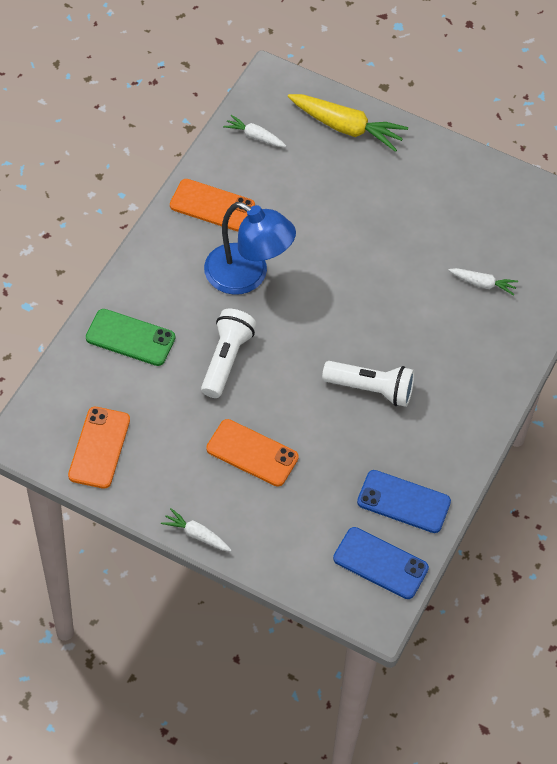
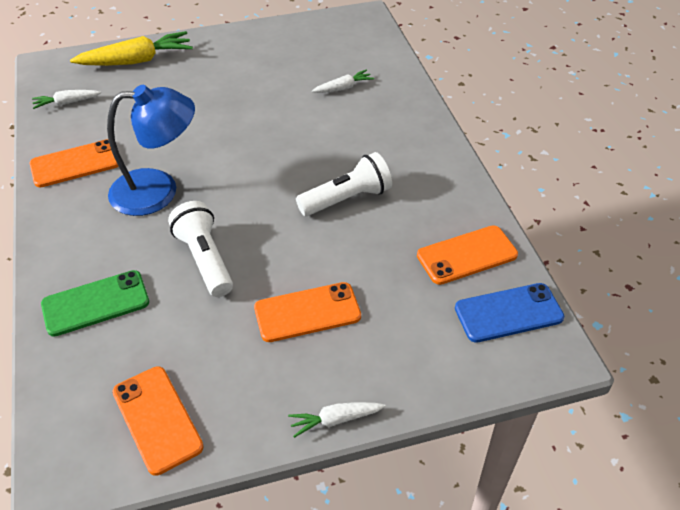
camera: 40 degrees left, 10 degrees down
blue phone [357,470,451,533] -> orange phone [417,226,518,285]

